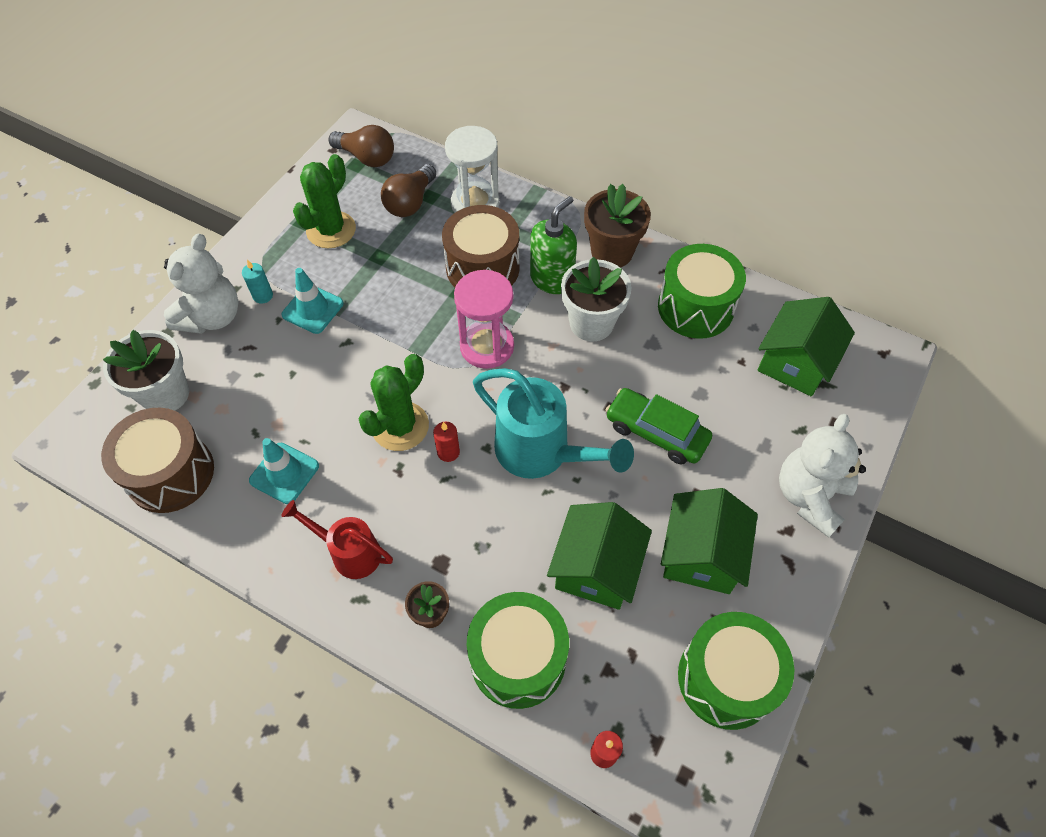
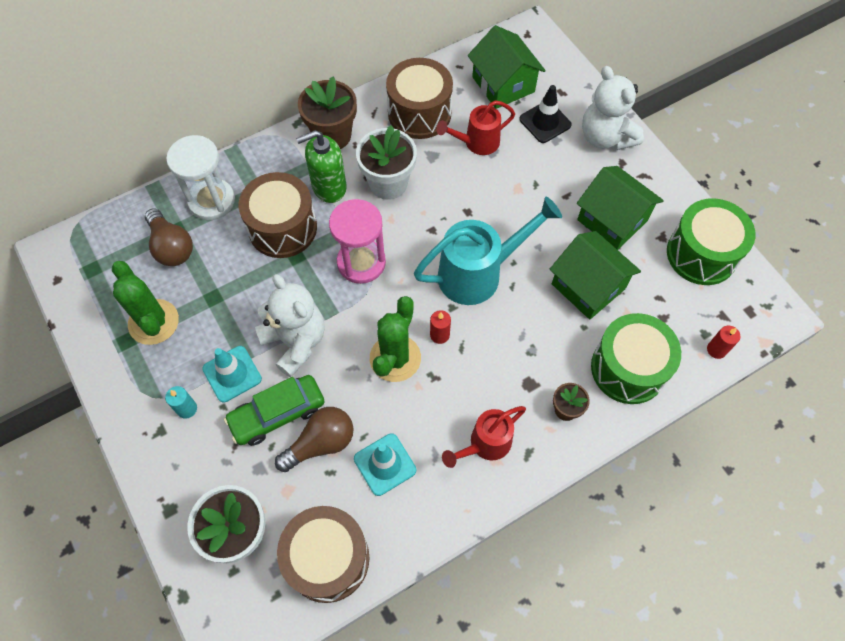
camera: 60 degrees left, 5 degrees up
white teddy bear [164,233,239,334] -> white teddy bear moved to [255,274,325,378]
brown light bulb [329,125,394,167] -> brown light bulb moved to [275,407,353,472]
green cactus [358,354,429,451] -> green cactus turned 45 degrees clockwise [370,296,421,382]
green soap dispenser [530,196,577,294] -> green soap dispenser turned 90 degrees counterclockwise [296,130,347,203]
green car [606,388,712,465] -> green car moved to [224,375,324,446]
green drum [658,244,746,339] -> brown drum [386,58,453,139]
none -> red watering can [436,101,515,155]
none -> black traffic cone [519,85,572,143]

